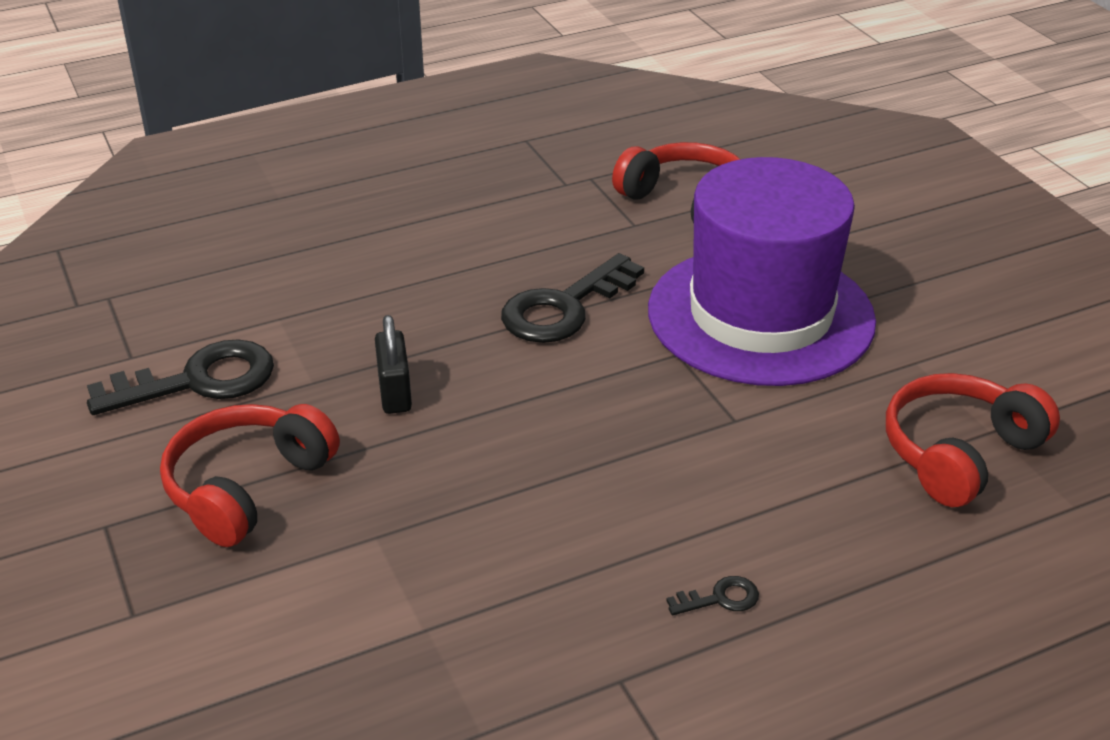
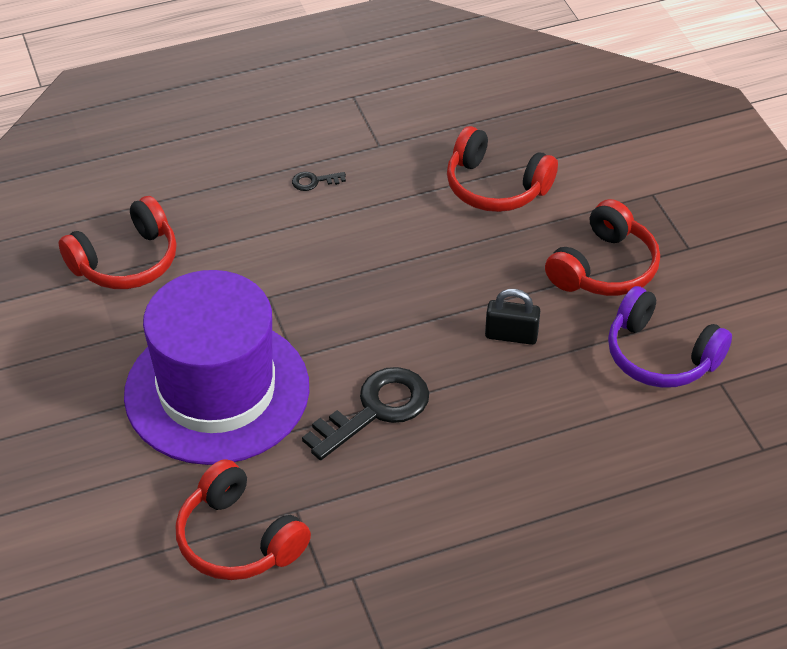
camera: 175 degrees left, 10 degrees up
black key [87,339,274,415] -> purple headphones [608,286,732,388]
black padlock [375,315,412,414] -> black padlock turned 75 degrees counterclockwise [485,289,540,345]
none -> red headphones [447,126,558,212]

